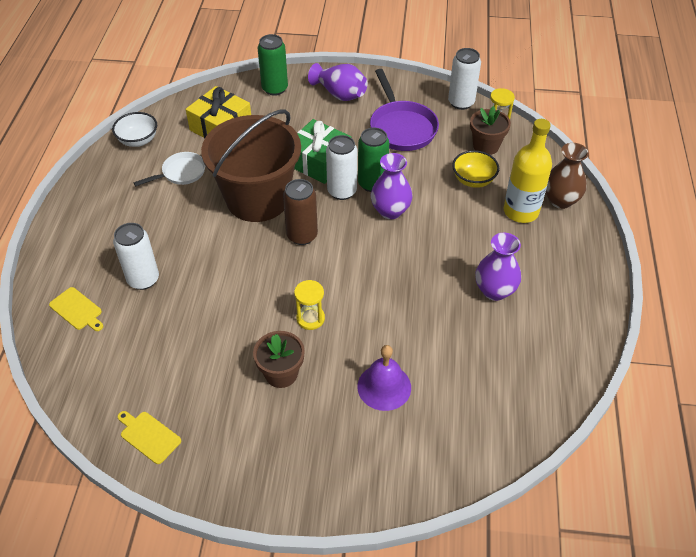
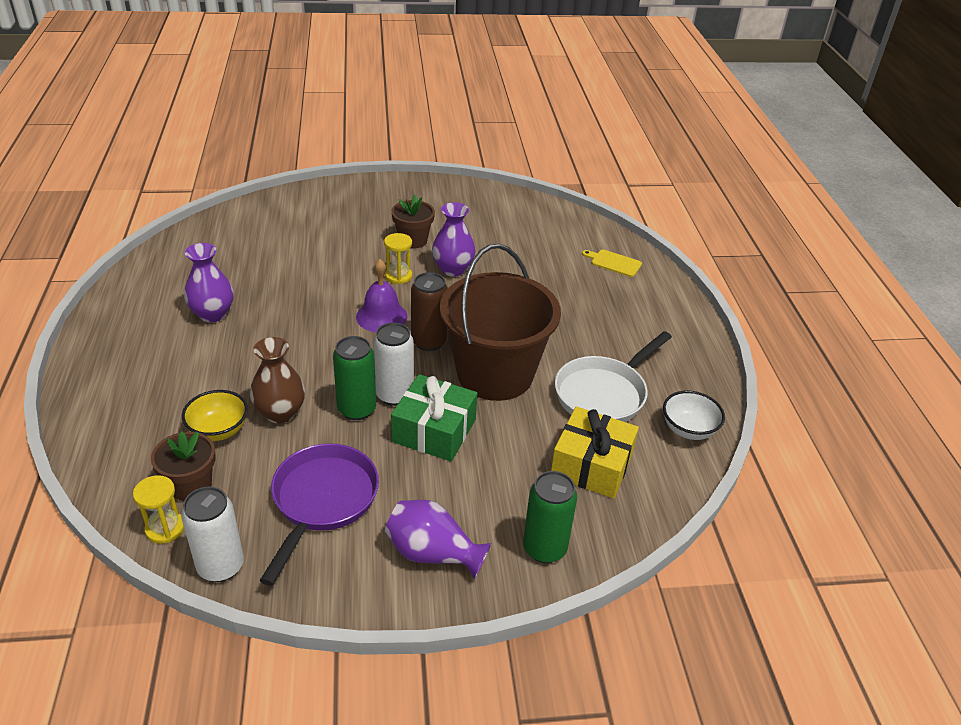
camera: 165 degrees right, 10 degrees down
white can [113,223,159,290] -> none
yellow cutting board [117,411,181,464] -> none
white pan [134,152,205,186] -> white pan [555,331,672,422], size x1.65
purple bell [357,345,411,411] -> purple bell moved to [356,259,407,332]
purple pan [370,69,439,151] -> purple pan turned 45 degrees clockwise [260,443,379,586]
purple vase [371,153,413,219] -> purple vase moved to [432,202,476,276]
yellow bottle [504,119,552,223] -> none
brown vase [546,143,589,209] -> brown vase moved to [250,337,305,423]

